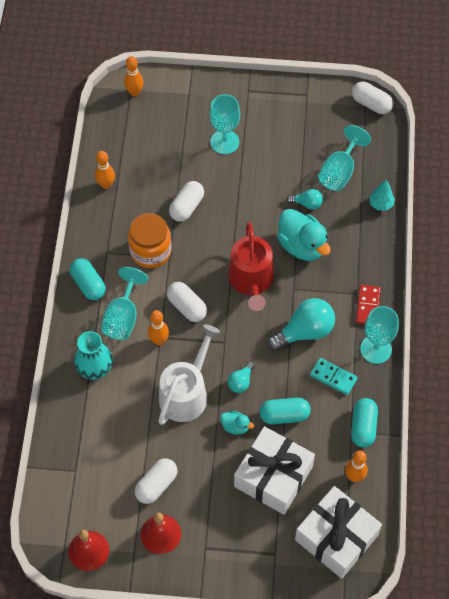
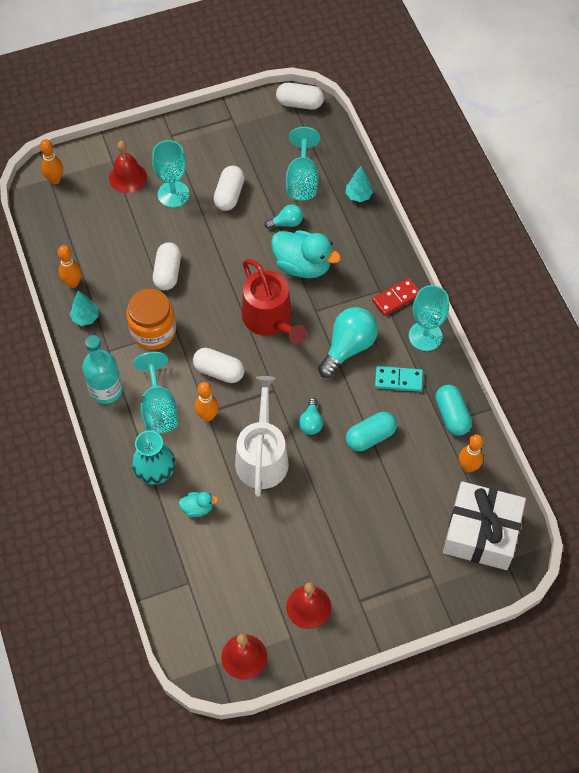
camera: 25 degrees left, 0 degrees up
turquoise capsule [70,258,106,300] -> turquoise bottle [82,335,122,404]
white capsule [135,458,178,504] -> white capsule moved to [213,166,245,211]
turquoise duck [220,411,254,435] -> turquoise duck moved to [179,492,219,517]
white gift [234,426,315,515] -> none
red domino [356,285,381,324] -> red domino turned 75 degrees clockwise [372,278,419,316]
none -> turquoise tree [70,291,98,326]
none -> red bell [109,141,147,193]

